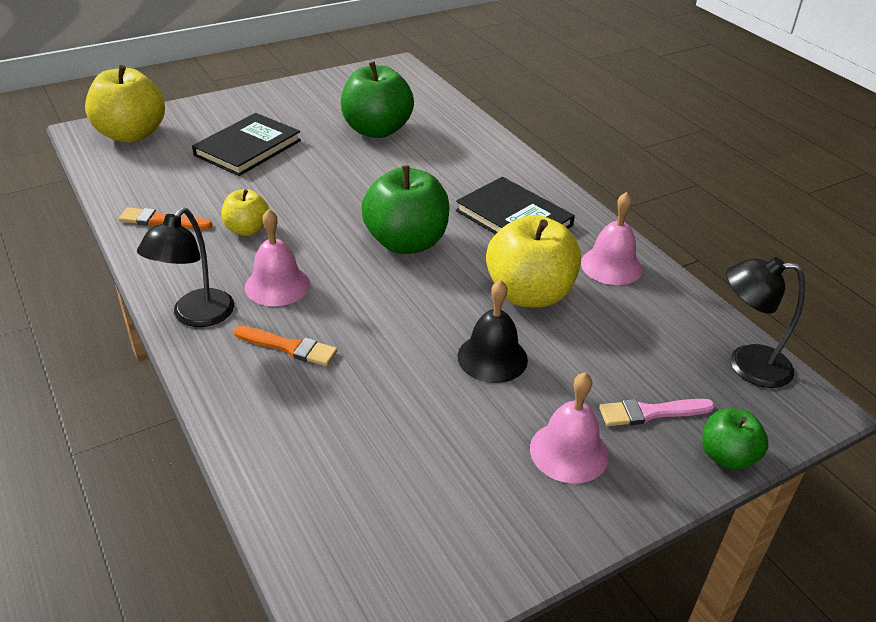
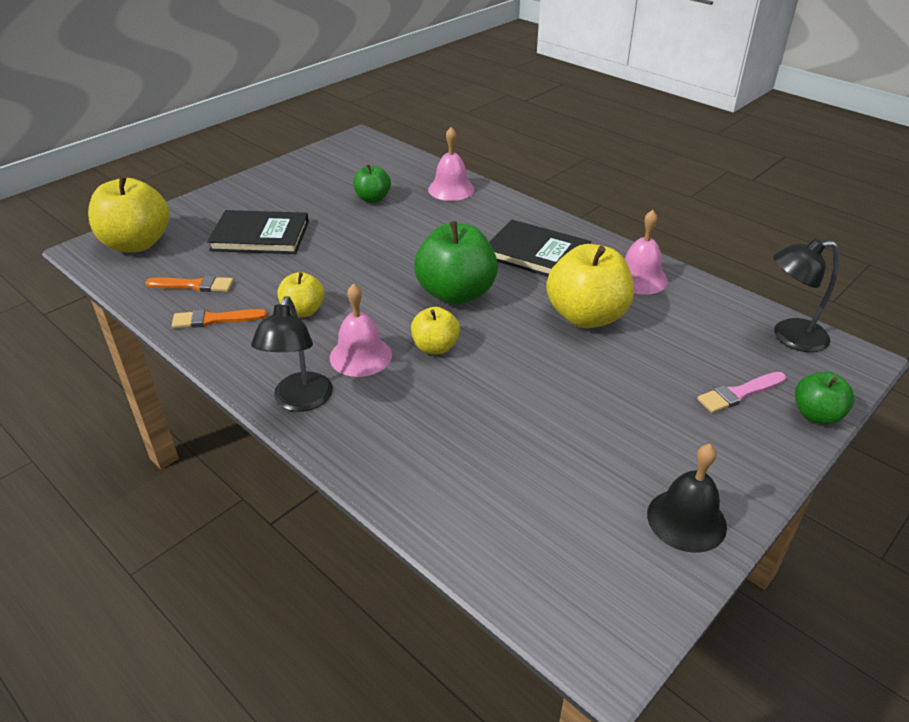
camera: 15 degrees left, 0 degrees up
black book [192,113,301,176] -> black book turned 75 degrees clockwise [207,210,309,254]
orange brush [234,326,337,366] -> orange brush moved to [145,276,234,292]
green apple [341,61,414,138] -> green apple [353,164,391,203], size x0.55
black bell [458,280,528,383] -> black bell moved to [647,444,727,553]
pink bell [530,372,609,484] -> pink bell moved to [428,127,474,201]
none -> yellow apple [411,307,460,354]

